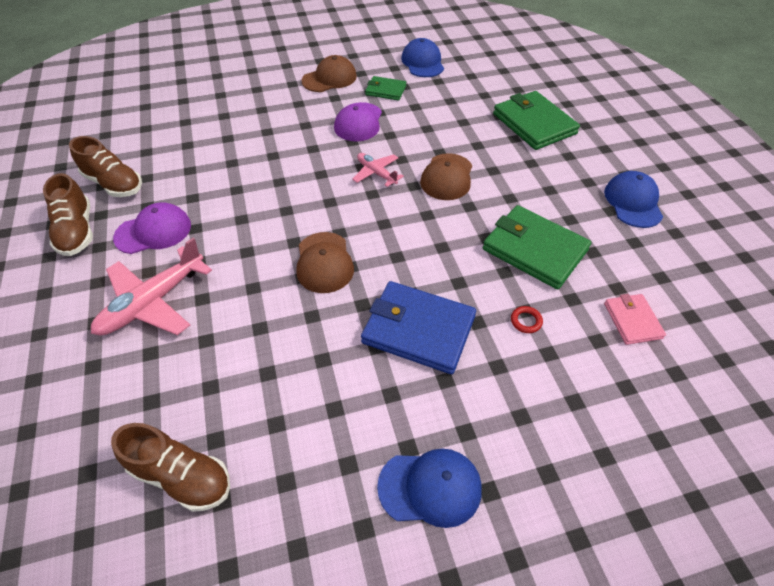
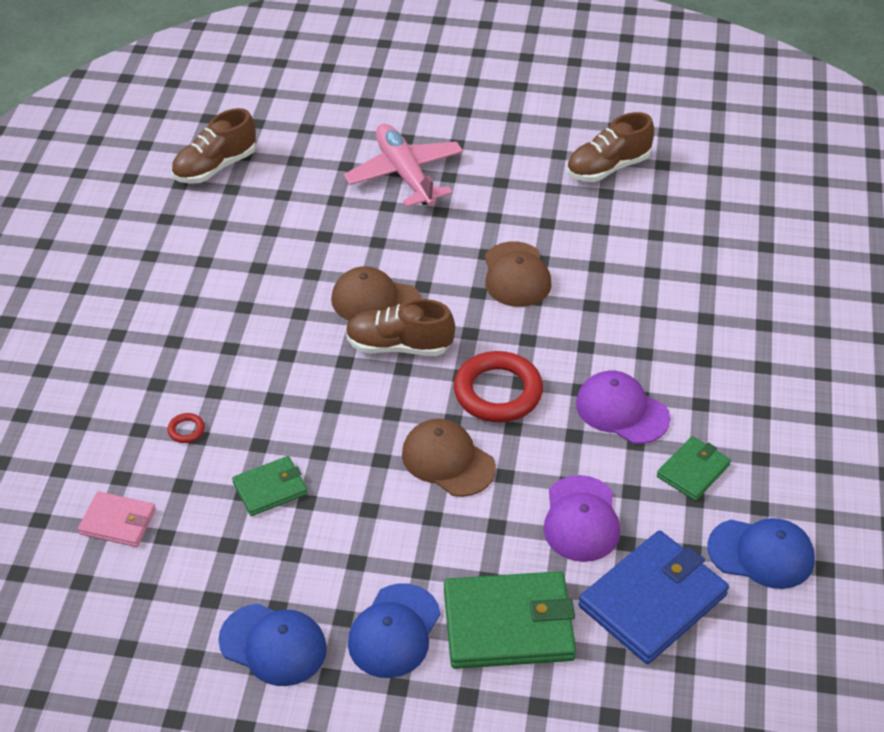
camera: 115 degrees right, 5 degrees down
brown shoe [43,173,93,256] -> brown shoe moved to [345,299,455,356]
purple cap [113,202,191,254] -> purple cap moved to [543,475,620,562]
brown cap [301,55,357,92] -> brown cap moved to [485,241,552,307]
pink plane [352,153,404,187] -> red ring [454,351,543,422]
blue wallet [361,281,476,374] -> blue wallet moved to [578,530,729,664]
blue cap [377,448,482,528] -> blue cap moved to [348,583,440,678]
green wallet [482,205,591,289] -> green wallet [232,456,308,516], size x0.55

